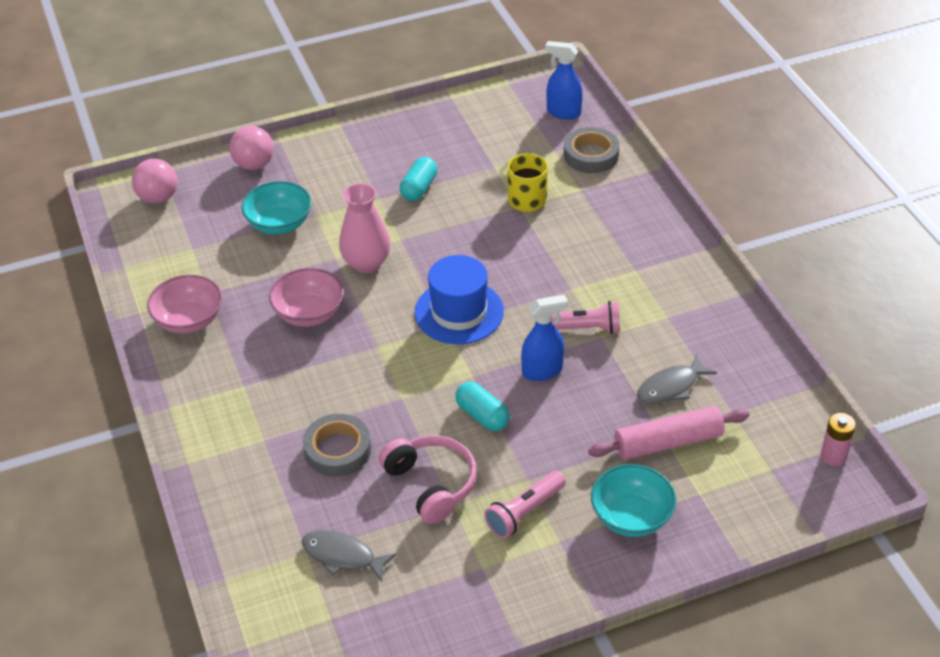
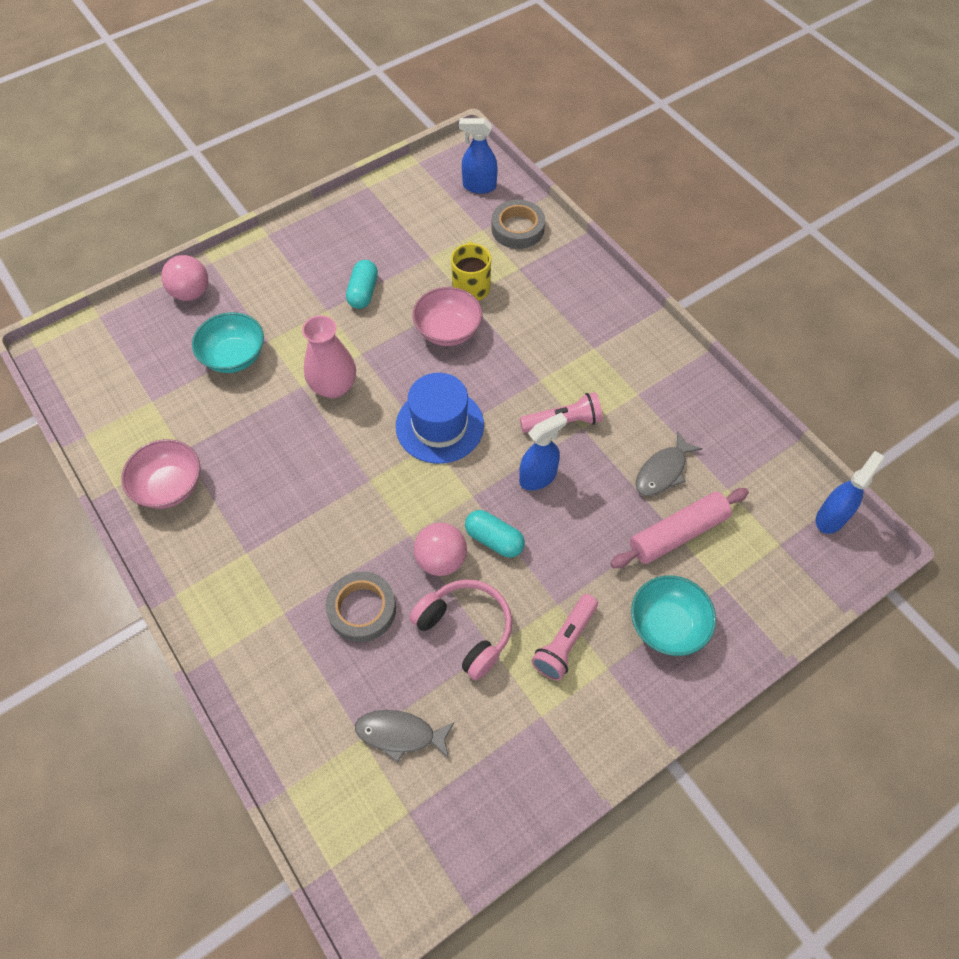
camera: 15 degrees left, 15 degrees up
pink ball [132,159,177,204] -> pink ball moved to [414,523,467,576]
pink bowl [269,268,344,327] -> pink bowl moved to [412,287,482,346]
pink battery [821,413,856,466] -> blue spray bottle [816,451,884,534]

